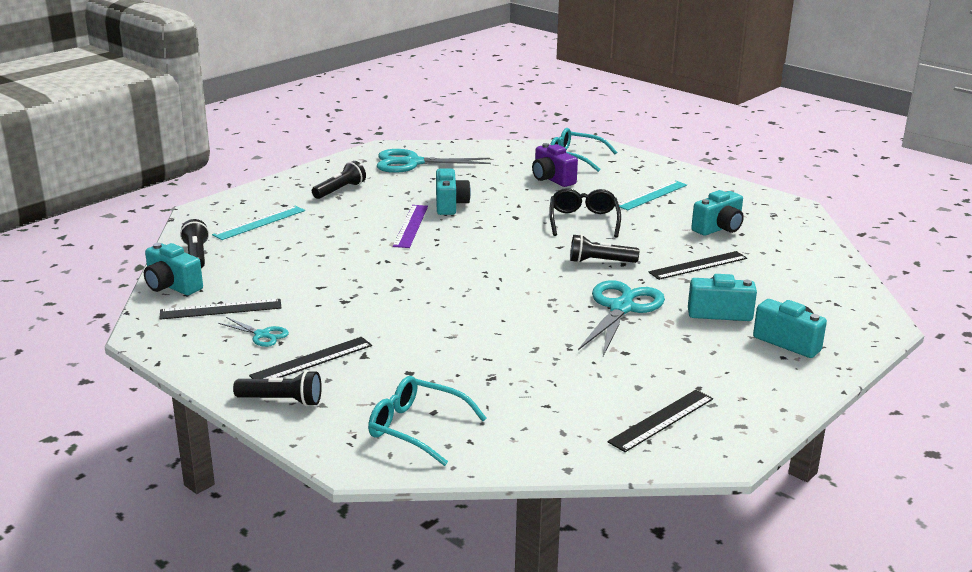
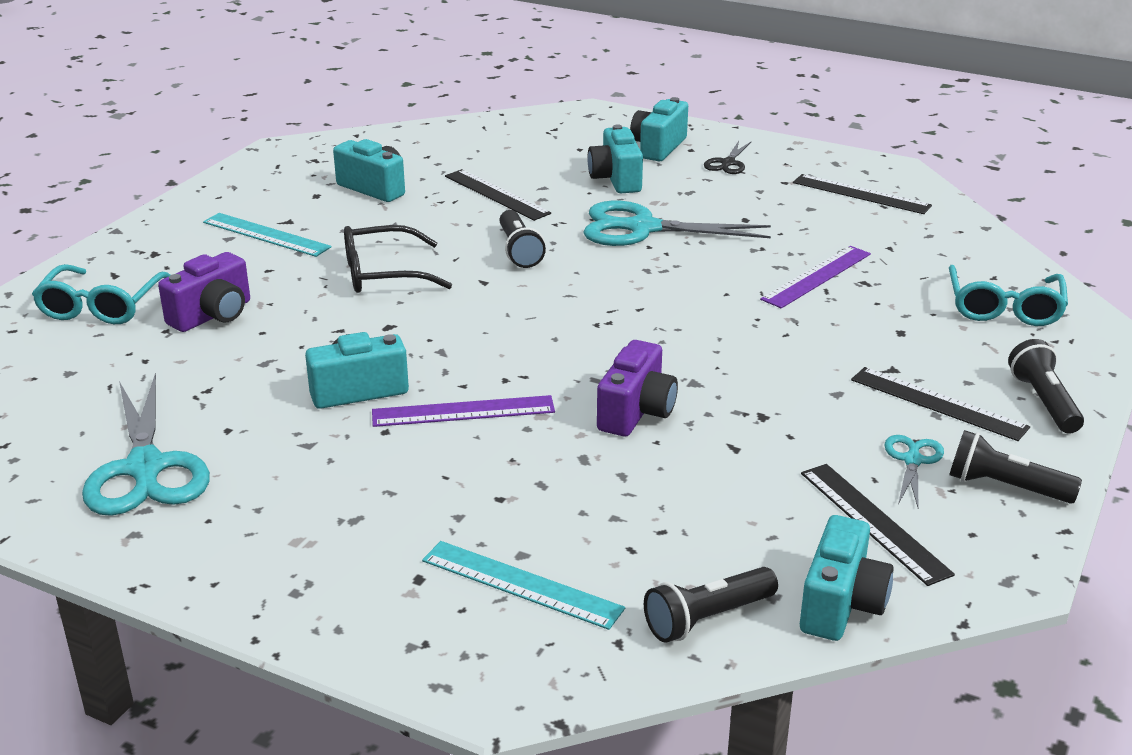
camera: 105 degrees left, 5 degrees up
black flashlight [312,161,366,199] -> black flashlight moved to [949,430,1082,504]
none -> purple camera [597,340,678,436]
none -> black scissors [704,141,751,174]
none -> purple ruler [760,246,871,308]

